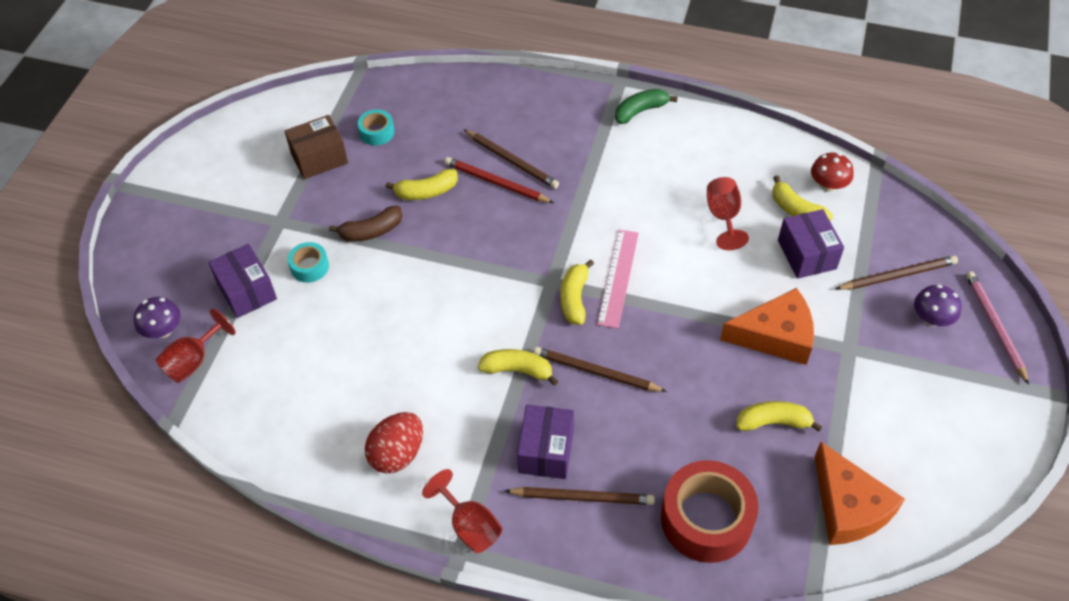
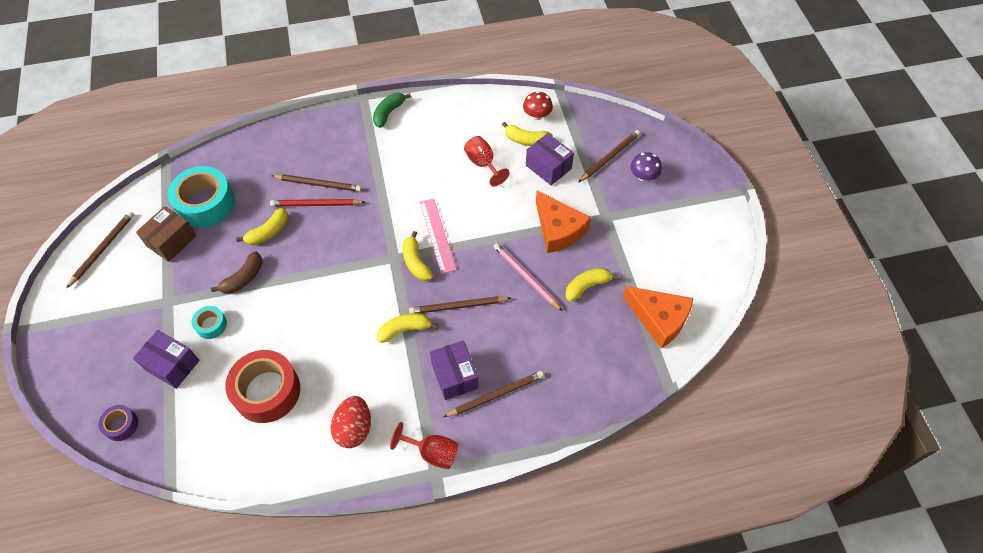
camera: 30 degrees left, 5 degrees up
purple mushroom [134,297,181,338] -> purple tape [98,405,138,441]
red goblet [156,309,236,383] -> none
turquoise tape [358,109,394,146] -> turquoise tape [168,166,235,228], size x2.06
red tape [661,460,758,563] -> red tape moved to [225,350,300,423]
orange cheese [720,288,814,365] -> orange cheese turned 90 degrees clockwise [536,190,591,253]
pink pencil [966,271,1029,385] -> pink pencil moved to [493,243,563,311]
none -> brown pencil [66,211,134,288]

